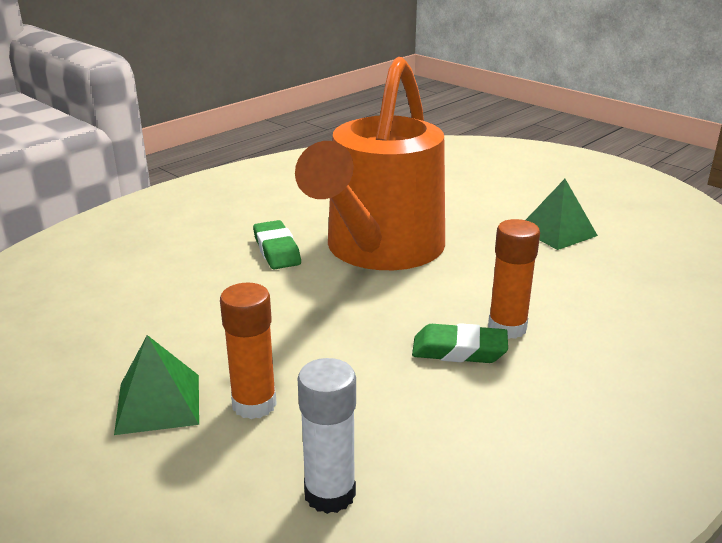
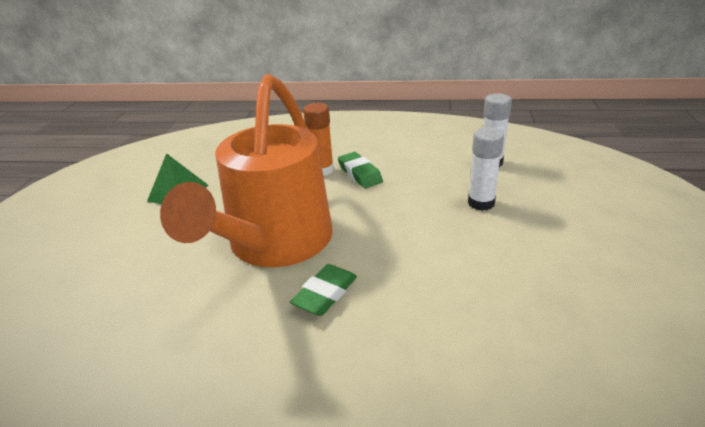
camera: 125 degrees left, 5 degrees up
green pyramid [114,335,199,435] -> none
orange glue stick [220,283,277,419] -> white glue stick [468,127,504,211]
orange watering can [295,57,445,270] -> orange watering can turned 120 degrees clockwise [160,74,333,267]

